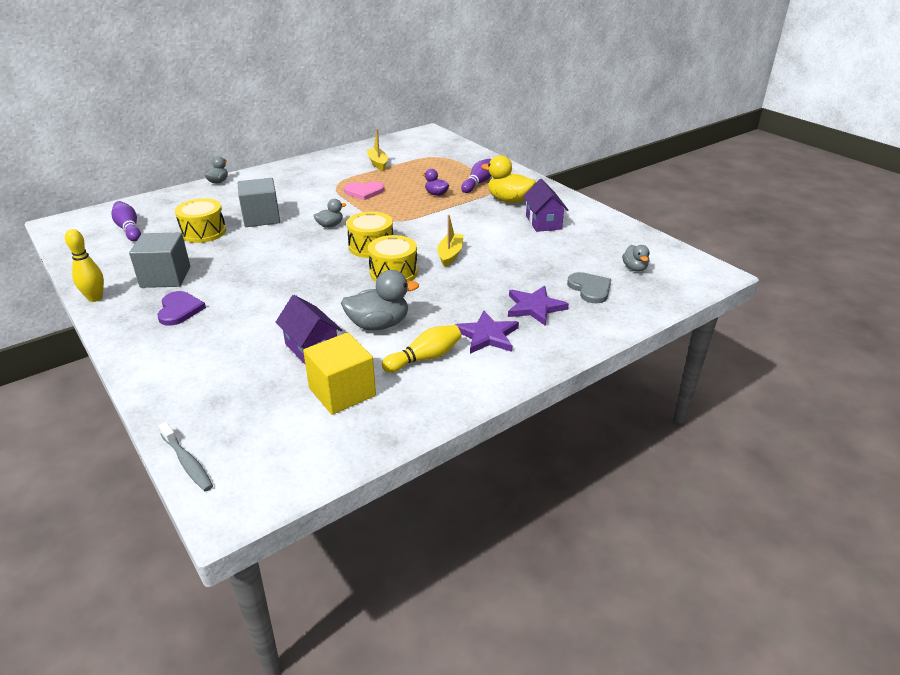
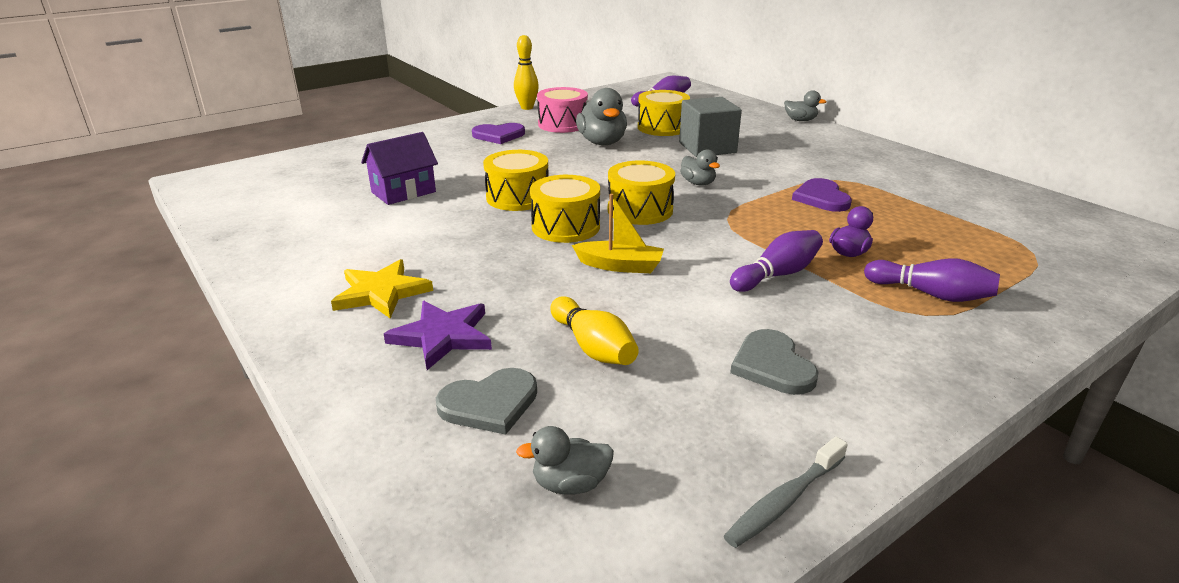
camera: 90 degrees right, 5 degrees down
grey cube [129,233,190,288] -> pink drum [537,87,588,133]
grey toothbrush [159,422,213,491] -> grey toothbrush moved to [724,437,848,548]
yellow cube [303,332,376,415] -> none
grey duck [341,270,419,330] -> grey duck moved to [576,88,627,145]
pink heart [344,182,384,200] -> purple heart [792,178,852,212]
yellow boat [367,129,388,170] -> none
yellow bowling pin [382,325,461,373] -> yellow bowling pin moved to [550,296,639,365]
purple star [455,310,519,354] -> yellow star [331,259,433,318]
yellow duck [481,155,536,203] -> none
purple house [523,179,568,232] -> grey heart [730,329,819,395]
none -> yellow drum [483,150,549,211]
none -> purple bowling pin [730,230,823,292]

